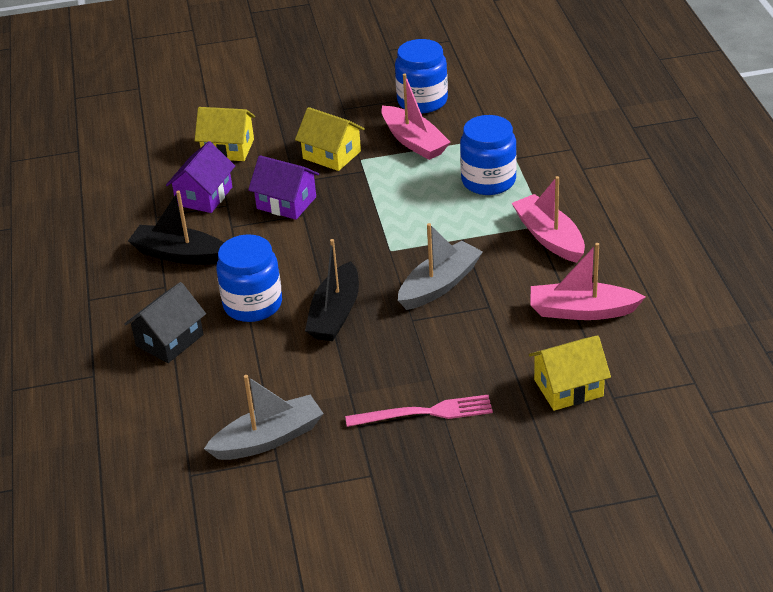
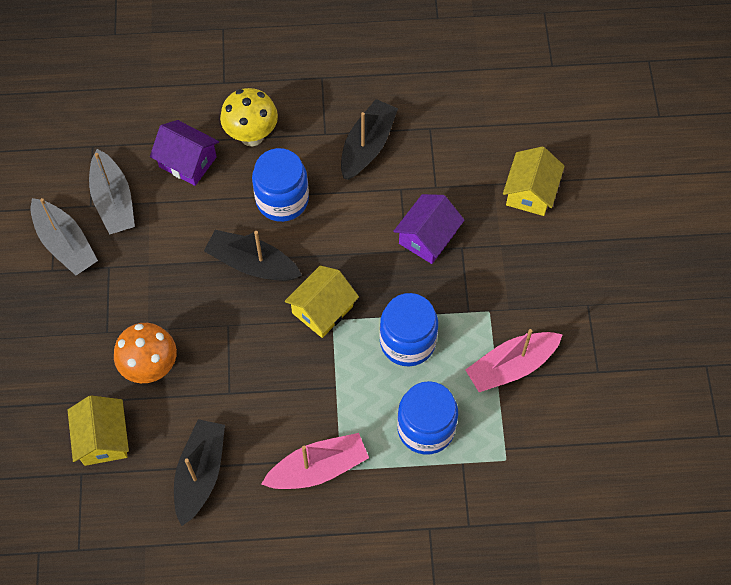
camera: 95 degrees right, 25 degrees up
black house [124,282,206,363] -> yellow mushroom [220,88,278,146]
purple house [166,141,235,213] -> purple house moved to [150,120,219,186]
yellow house [295,107,365,171] -> yellow house moved to [285,265,359,338]
pink fork [345,395,493,427] -> none
blue jar [395,39,448,113] -> blue jar moved to [380,293,438,366]
grey boat [398,223,483,310] -> grey boat moved to [30,198,98,275]
pink boat [530,243,645,320] -> black boat [174,419,225,526]
none -> orange mushroom [114,323,177,383]

